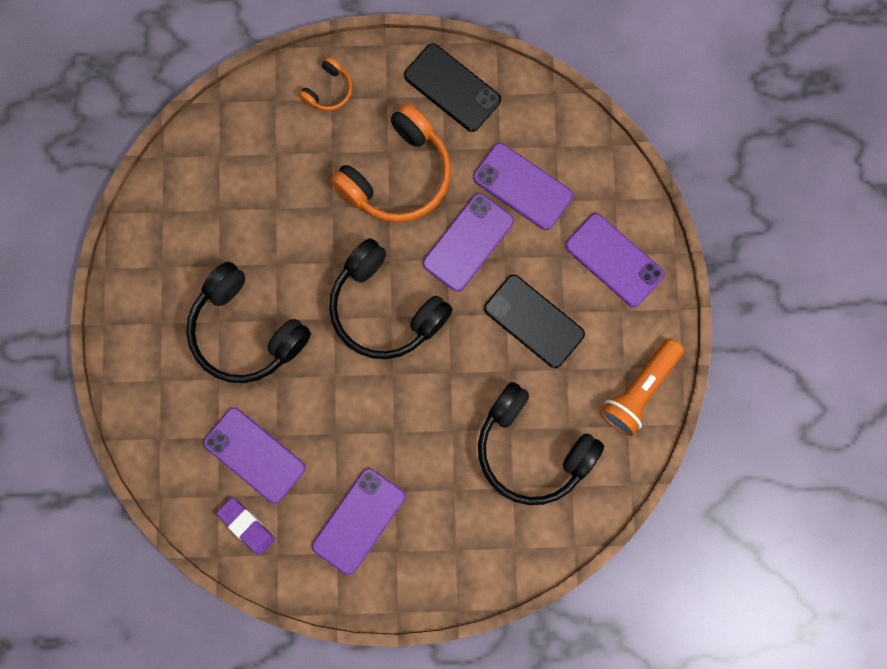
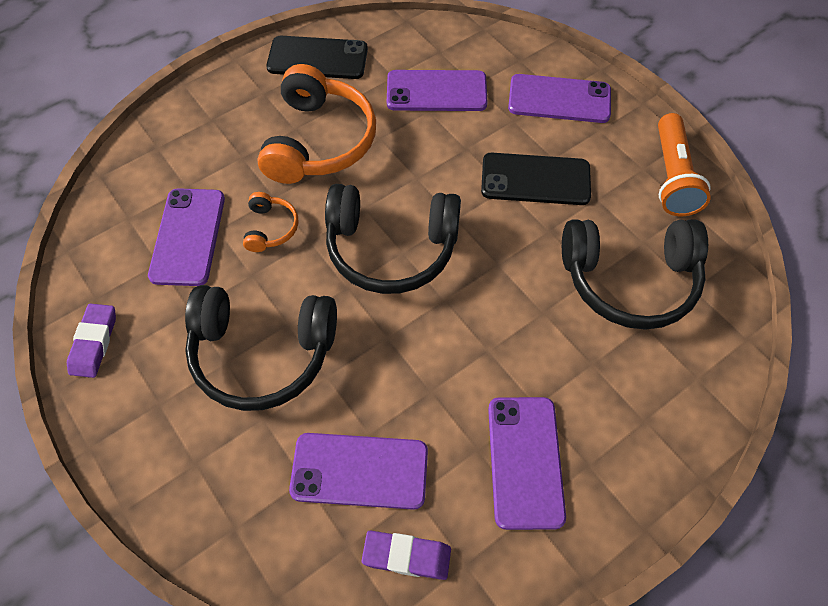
camera: 35 degrees left, 20 degrees down
orange headphones [299,57,352,111] -> orange headphones moved to [243,192,298,252]
purple phone [423,193,514,292] -> purple phone moved to [148,188,225,286]
none -> purple eraser [67,304,116,378]

